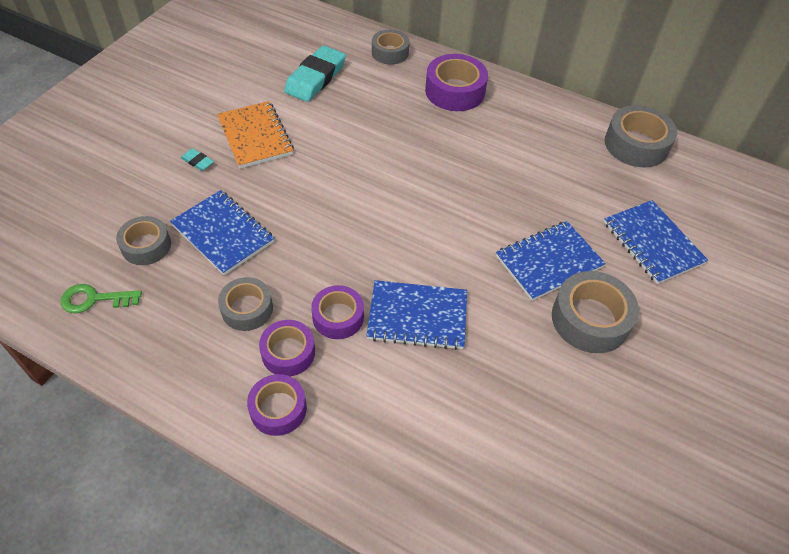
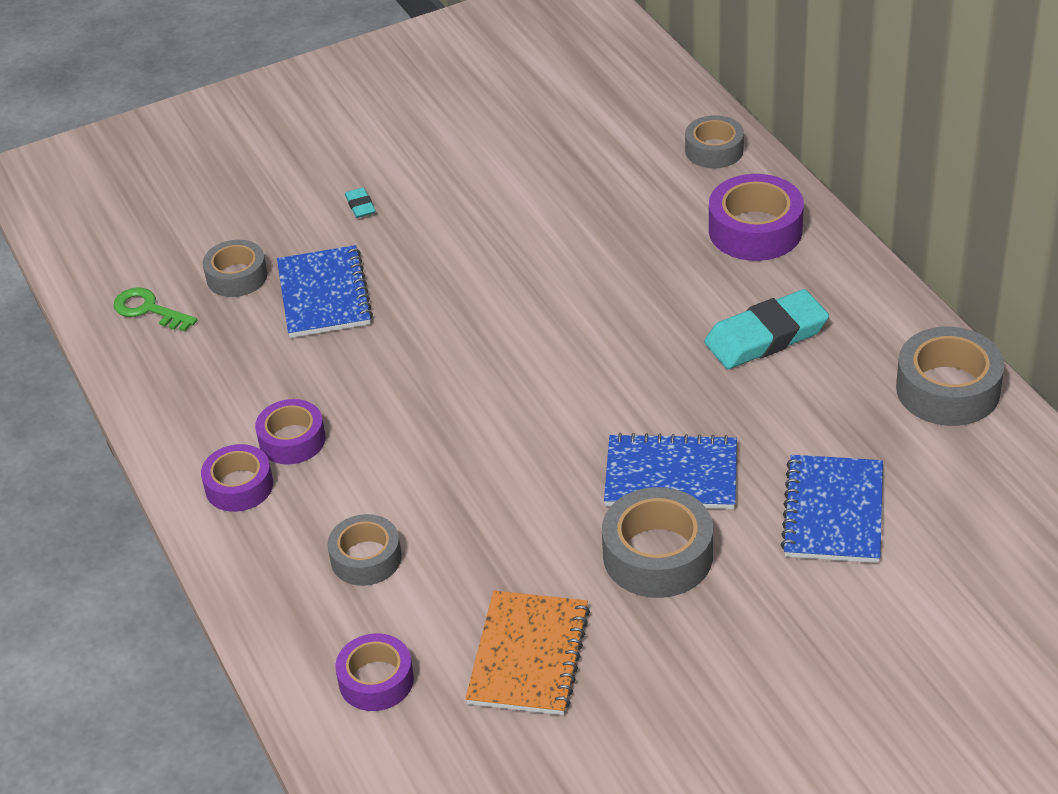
camera: 40 degrees right, 10 degrees down
orange notebook [217,101,294,169] -> orange notebook moved to [465,591,590,715]
grey tape [218,277,273,331] -> grey tape moved to [328,514,402,586]
turquoise eraser [284,45,346,102] -> turquoise eraser moved to [704,289,829,369]
purple tape [311,285,364,339] -> purple tape moved to [335,633,414,711]
blue notebook [366,280,467,350] -> none

